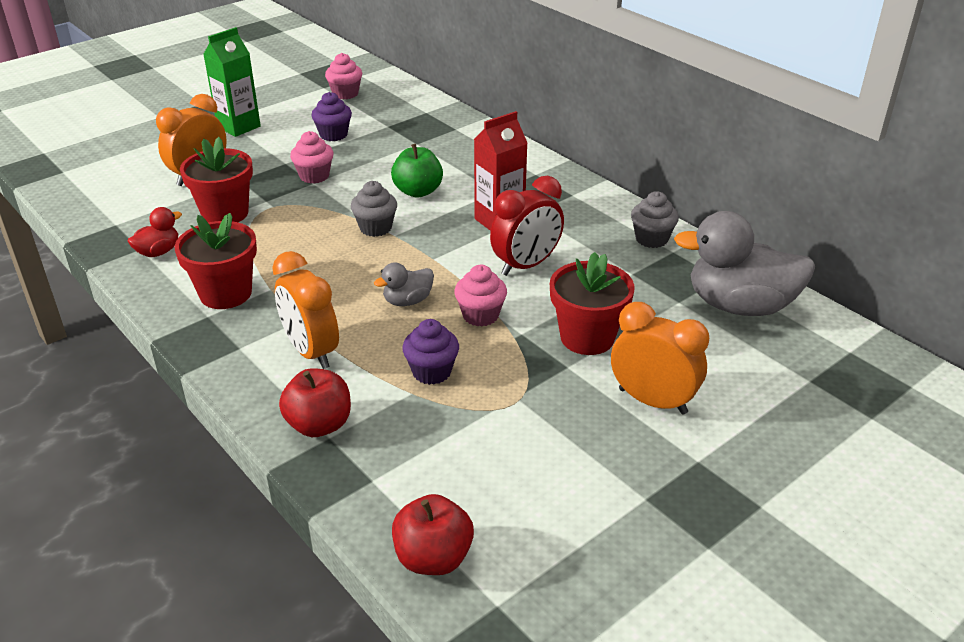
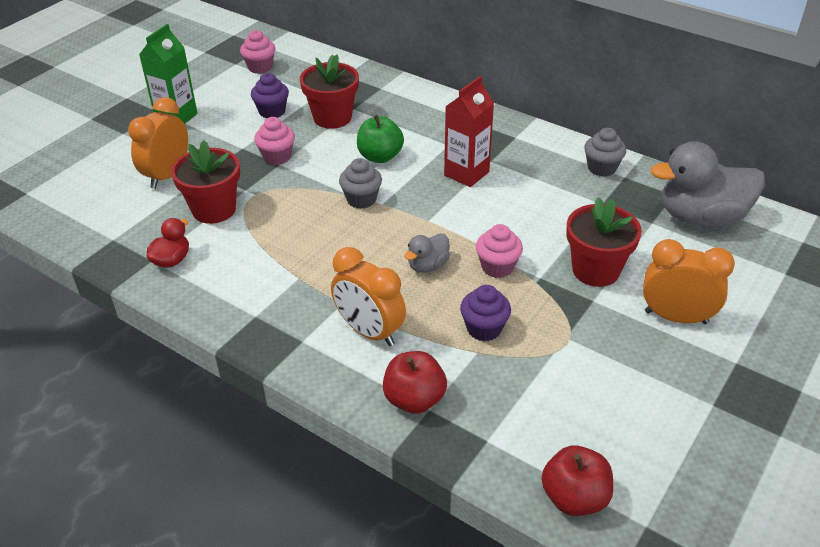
camera: 15 degrees left, 5 degrees up
red flower pot [175,213,257,309] -> red flower pot moved to [300,55,359,129]
red clock [490,176,564,276] -> none

